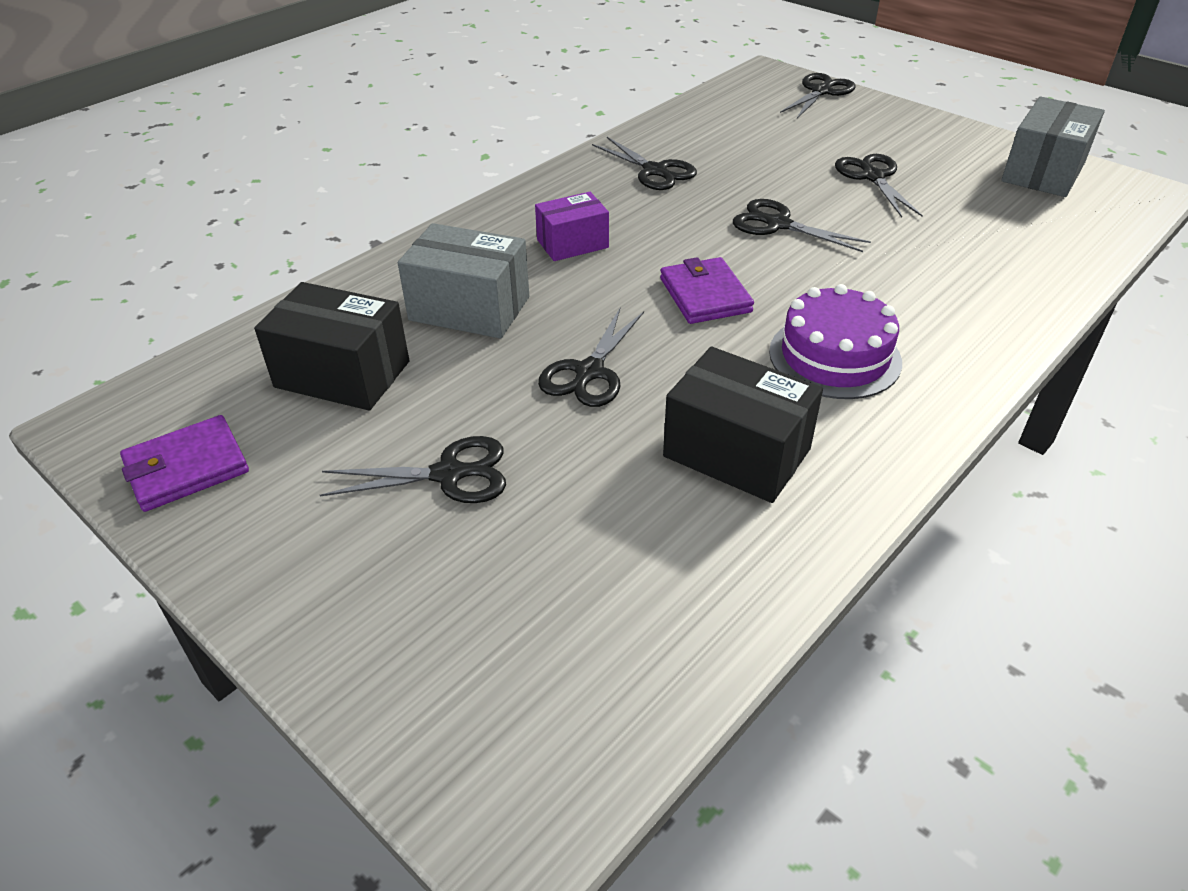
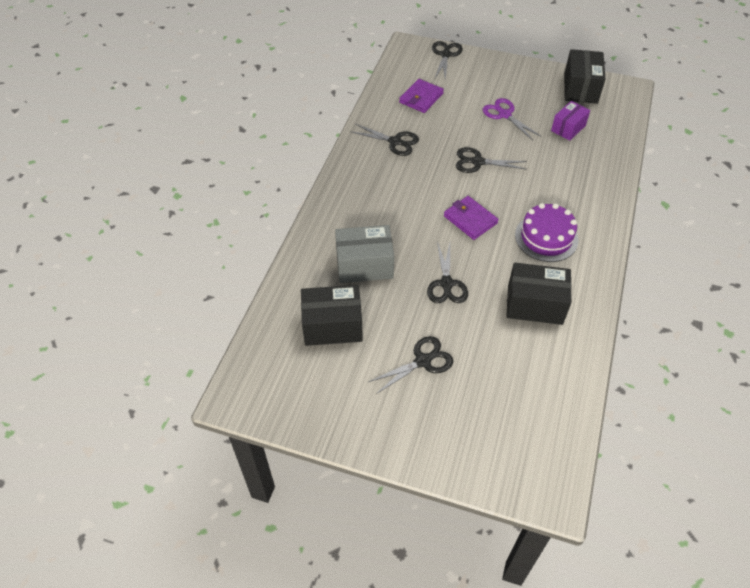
camera: 25 degrees left, 10 degrees up
purple wallet [120,415,249,512] -> purple wallet moved to [399,79,444,113]
purple box [535,192,609,261] -> purple box moved to [551,101,590,141]
black scissors [835,154,923,218] -> purple scissors [483,98,541,140]
grey box [1001,97,1105,197] -> black box [564,49,605,104]

